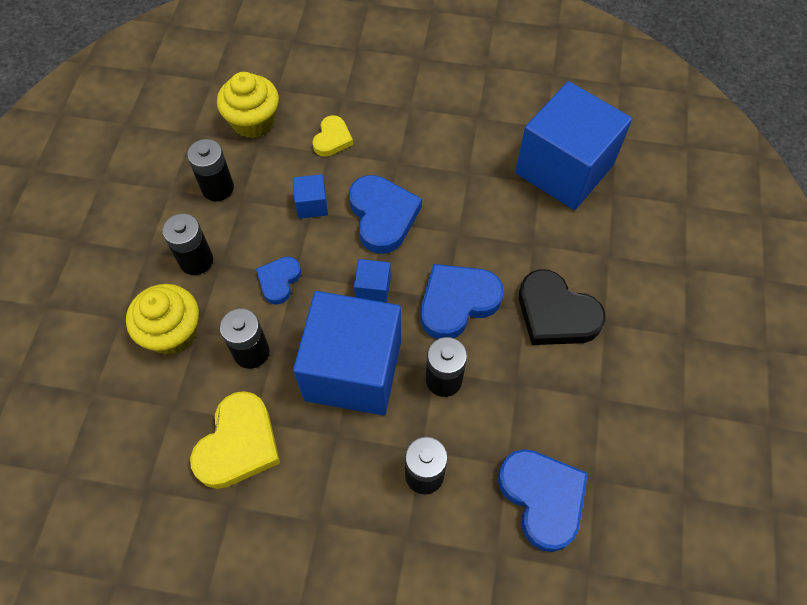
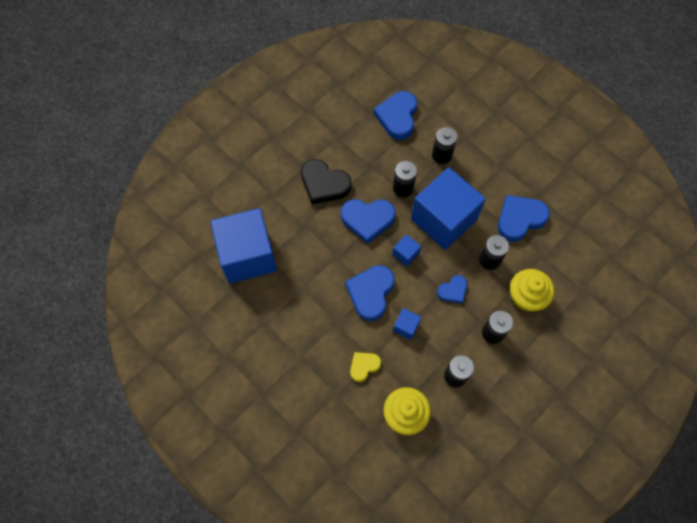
camera: 145 degrees left, 5 degrees up
yellow heart [190,391,280,489] -> blue heart [498,195,550,242]
black heart [519,269,606,345] -> black heart turned 135 degrees clockwise [301,159,351,204]

